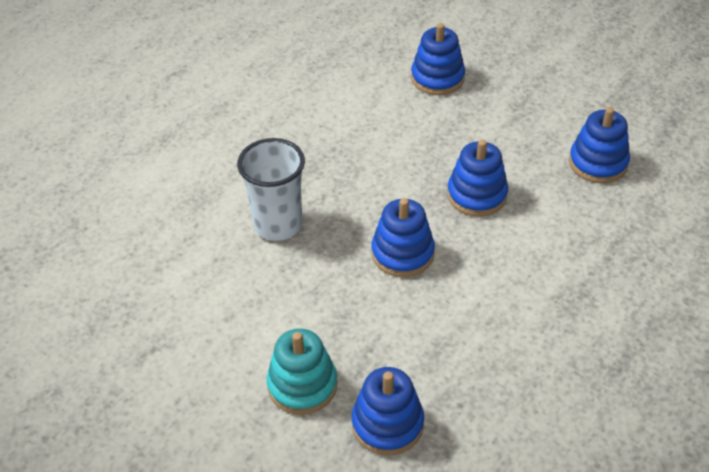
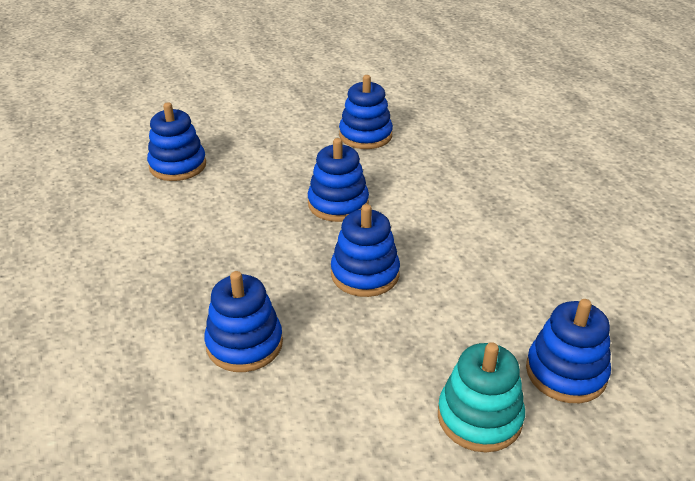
camera: 60 degrees left, 10 degrees down
white cup [237,138,305,241] -> blue stacking toy [204,271,283,372]

